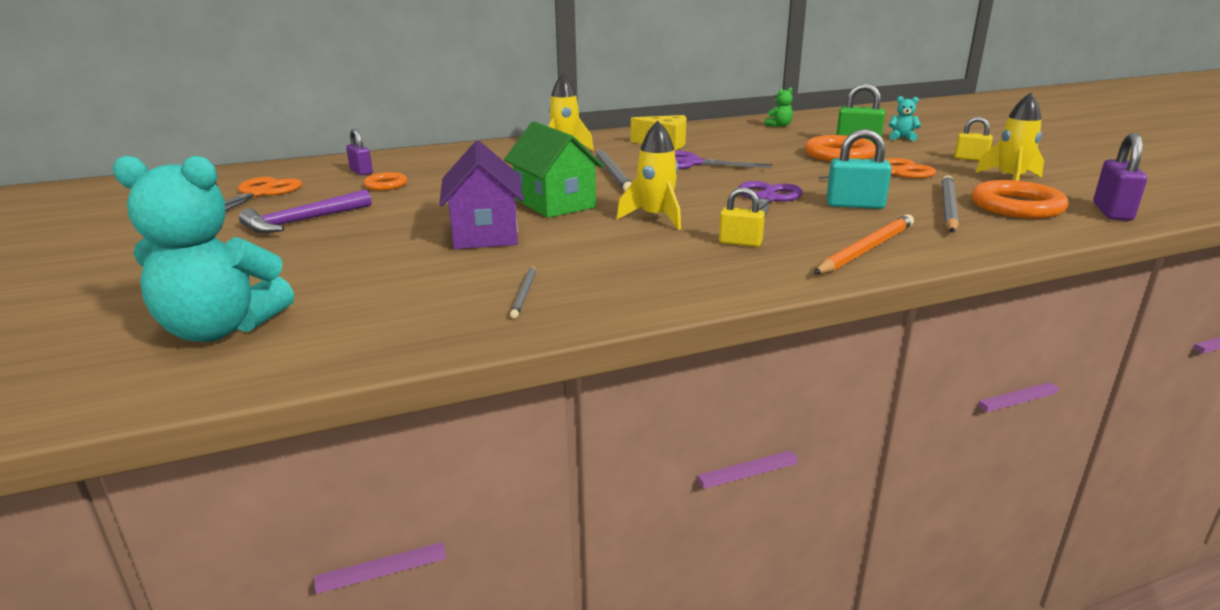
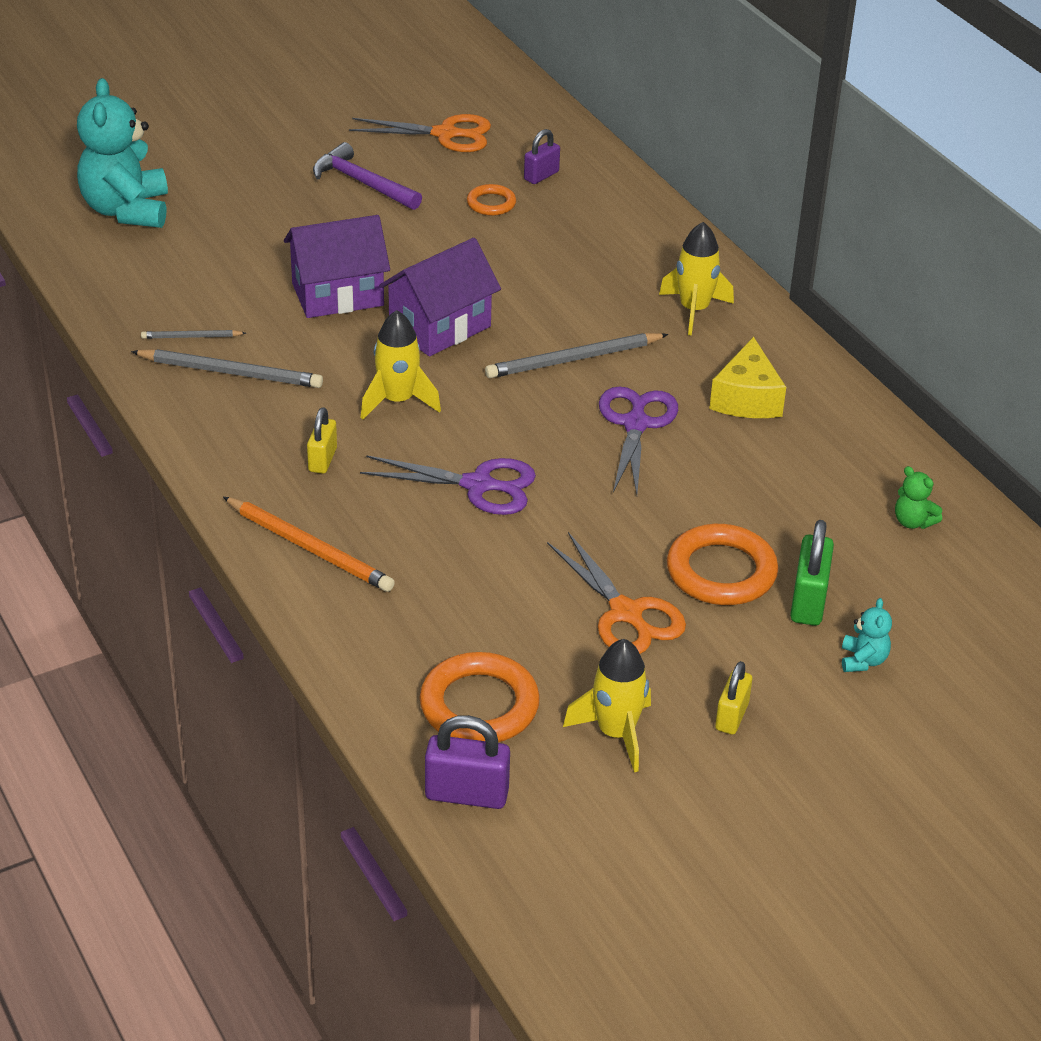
camera: 80 degrees right, 15 degrees up
green house [504,121,604,218] -> purple house [379,238,501,357]
turquoise padlock [826,129,892,209] -> none
grey pencil [942,175,959,233] -> grey pencil moved to [131,349,323,388]

